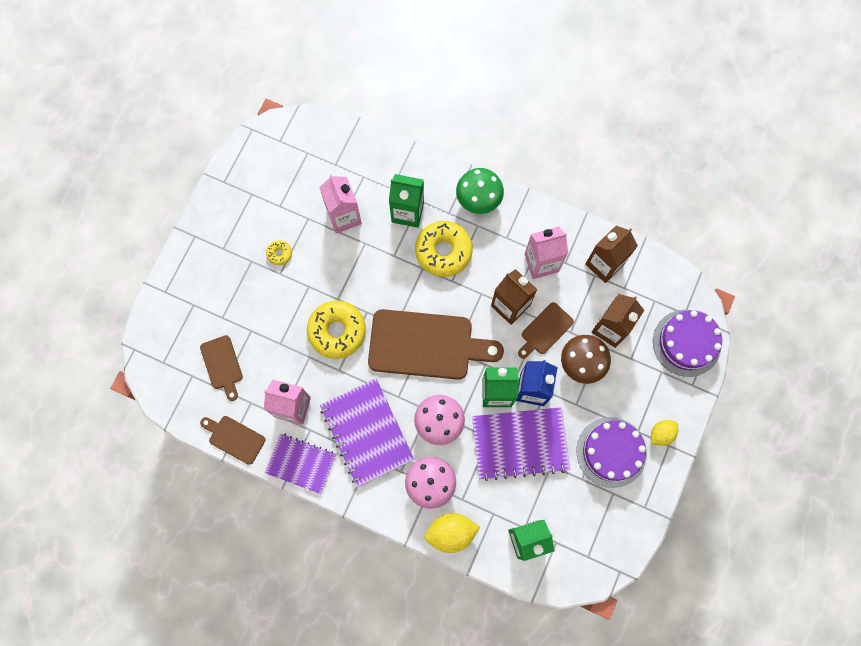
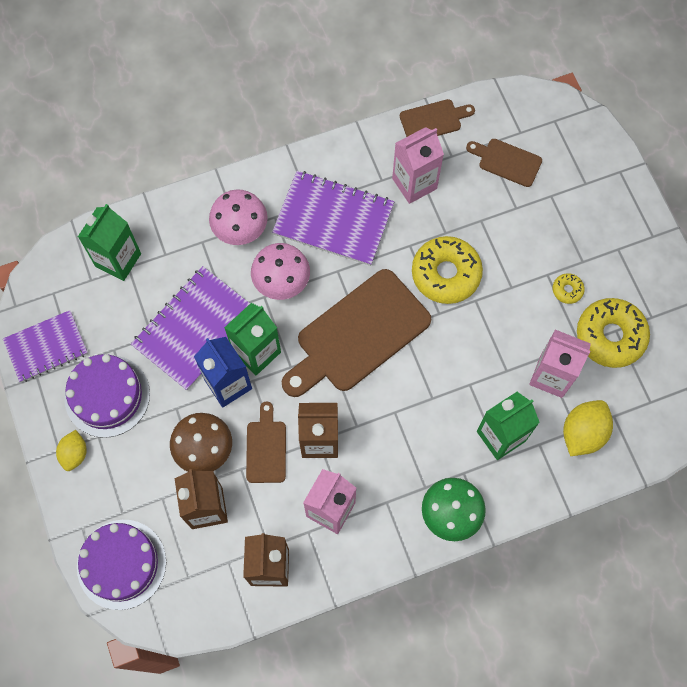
camera: 135 degrees right, 5 degrees down
purple notebook [264,433,336,494] -> purple notebook moved to [3,310,88,382]
yellow donut [415,221,473,277] -> yellow donut moved to [577,298,650,368]
yellow lemon [425,513,480,553] -> yellow lemon moved to [563,400,613,456]

